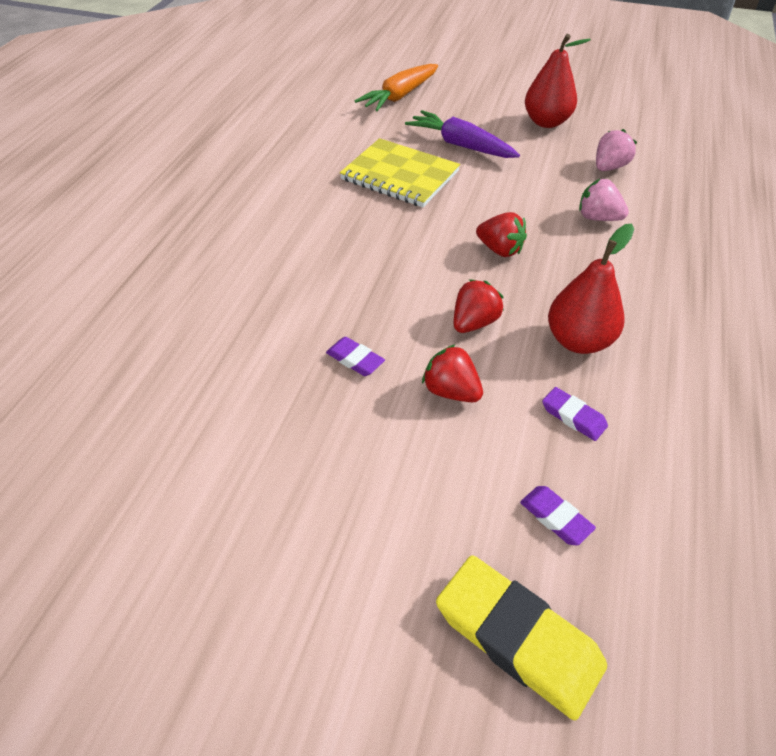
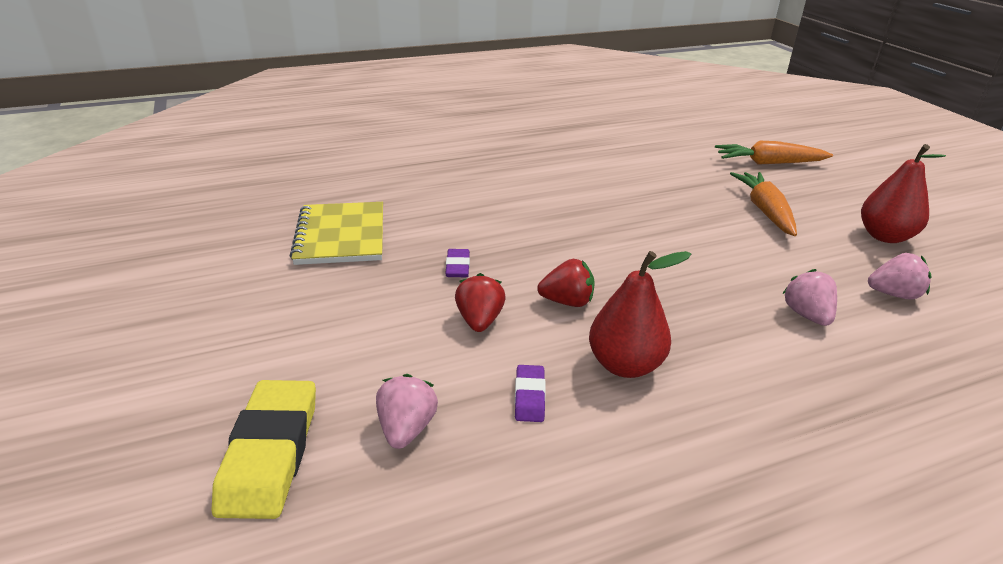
camera: 50 degrees right, 15 degrees down
yellow notebook [340,138,460,207] -> yellow notebook moved to [290,202,383,265]
purple carrot [405,110,520,158] -> orange carrot [730,172,797,236]
red strawberry [476,212,527,257] -> none
purple eraser [520,486,596,545] -> pink strawberry [376,374,438,449]

